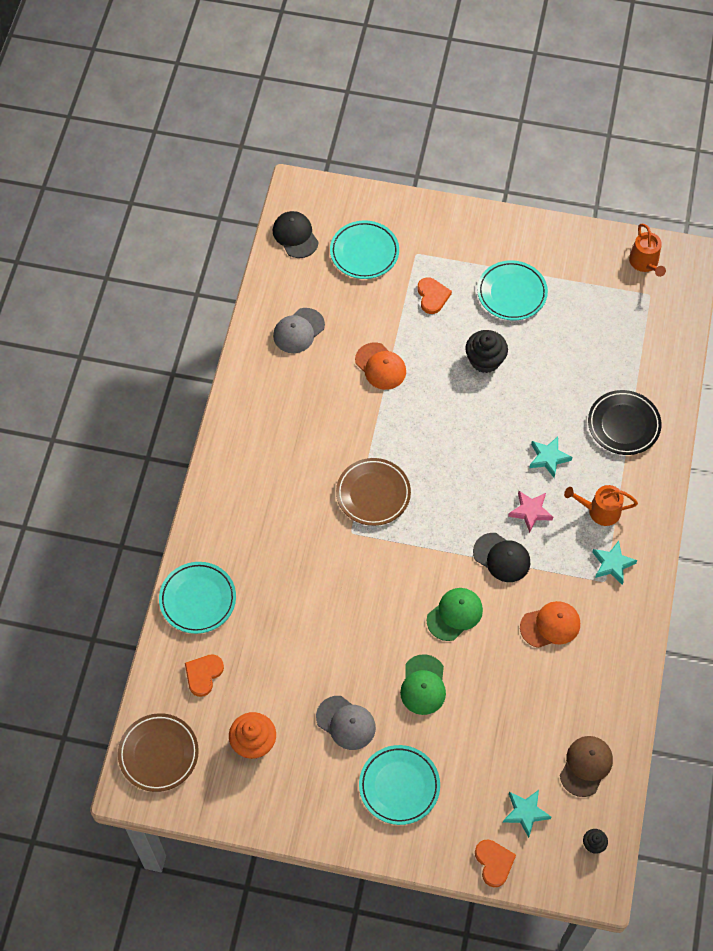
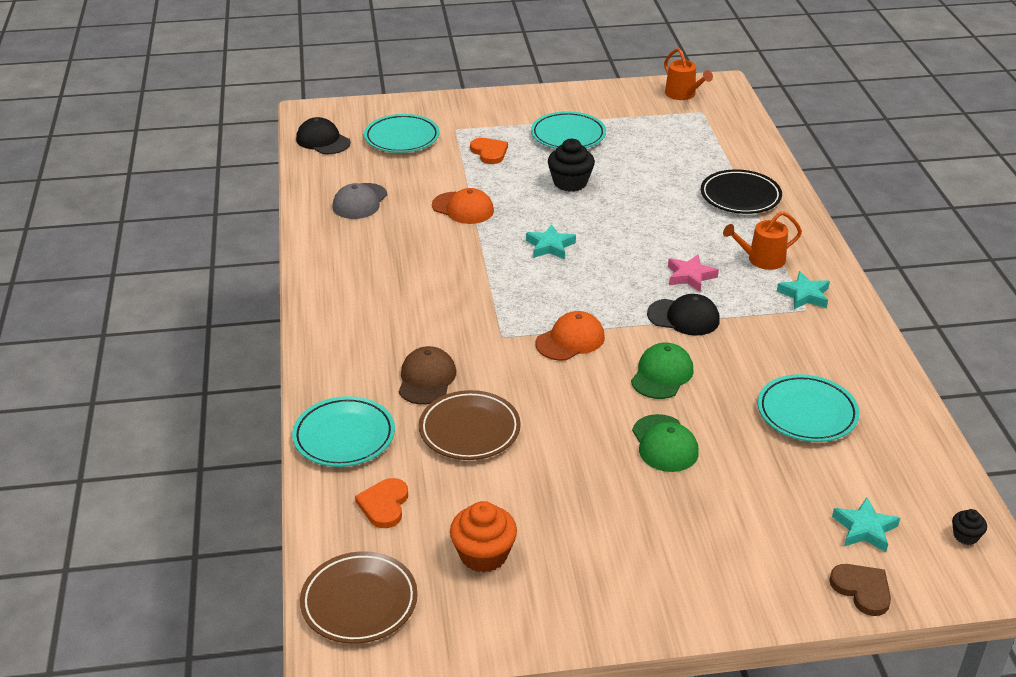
camera: 20 degrees left, 25 degrees down
grey cap [316,696,376,750] -> none
brown plate [336,458,411,526] -> brown plate moved to [419,390,521,460]
turquoise plate [359,745,440,825] -> turquoise plate moved to [758,374,860,442]
orange heart [475,839,516,887] -> brown heart [829,564,891,616]
orange cap [520,601,580,648] -> orange cap moved to [535,311,605,361]
turquoise star [529,437,572,478] -> turquoise star moved to [526,225,576,259]
brown cap [560,736,613,797] -> brown cap moved to [399,346,456,405]

